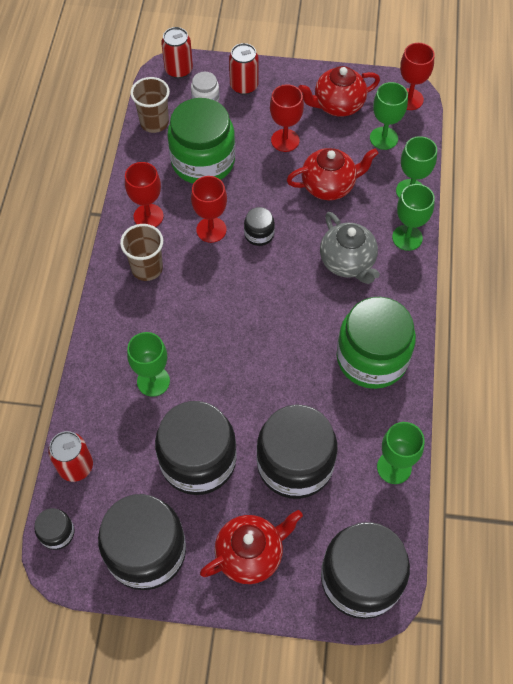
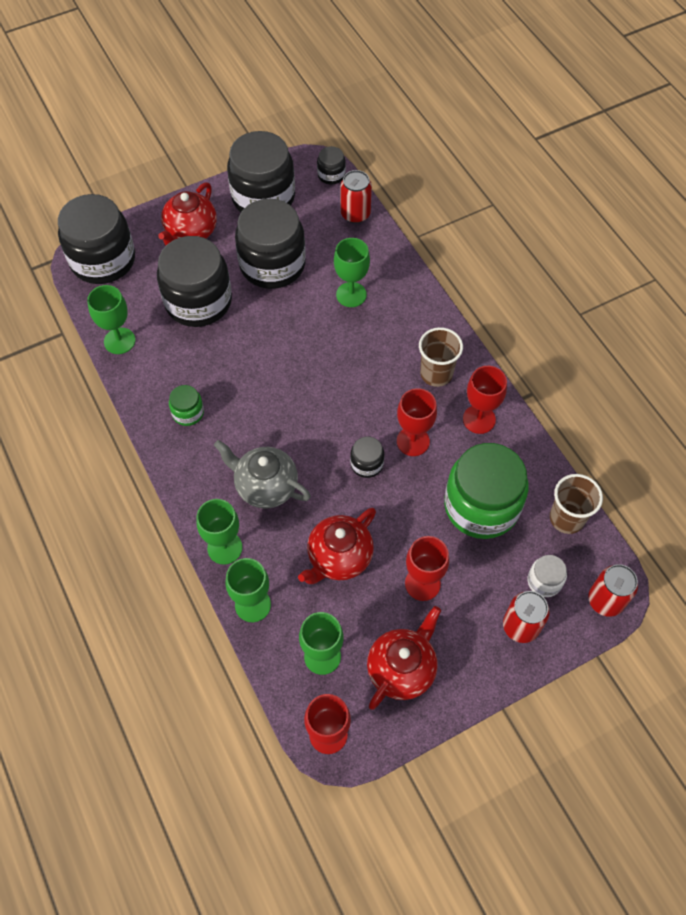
camera: 145 degrees right, 0 degrees up
green jar [336,297,416,389] -> green jar [169,385,204,426], size x0.45

